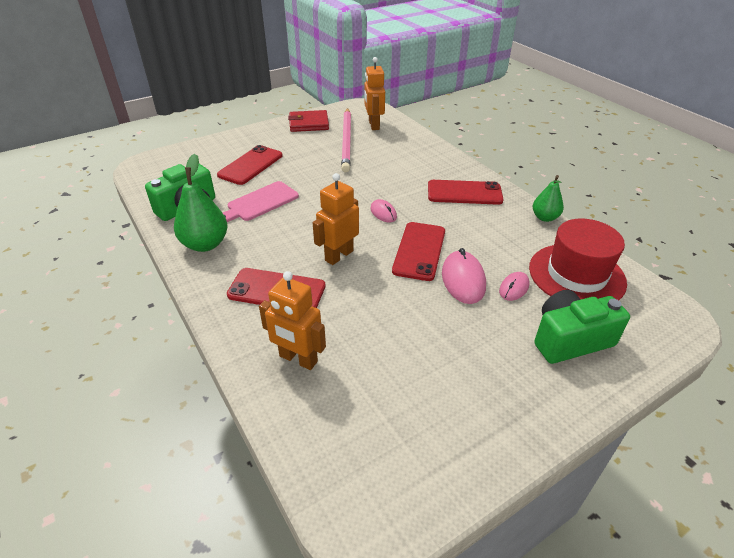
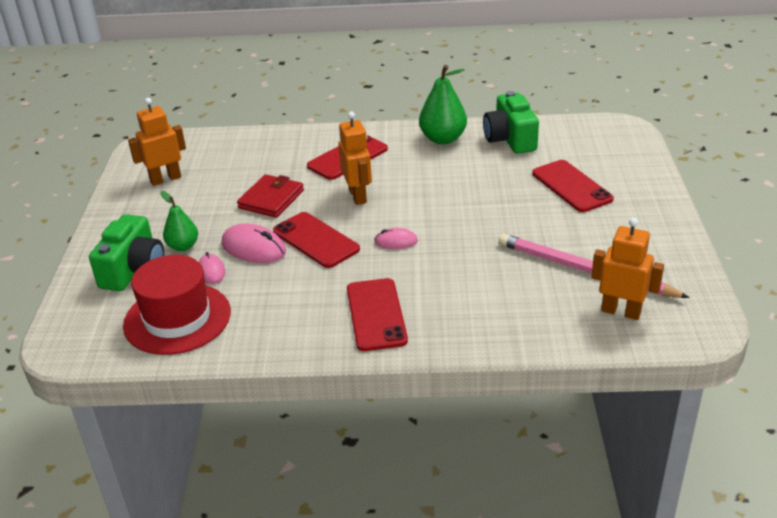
camera: 125 degrees right, 5 degrees down
pink cutting board [223,181,299,222] -> none
orange robot [259,271,326,370] -> orange robot moved to [128,98,186,186]
red wallet [288,110,329,132] -> red wallet moved to [237,174,304,218]
red phone [428,180,504,205] -> red phone turned 45 degrees counterclockwise [347,278,408,351]
green pear [533,175,564,222] -> green pear moved to [160,191,198,251]

